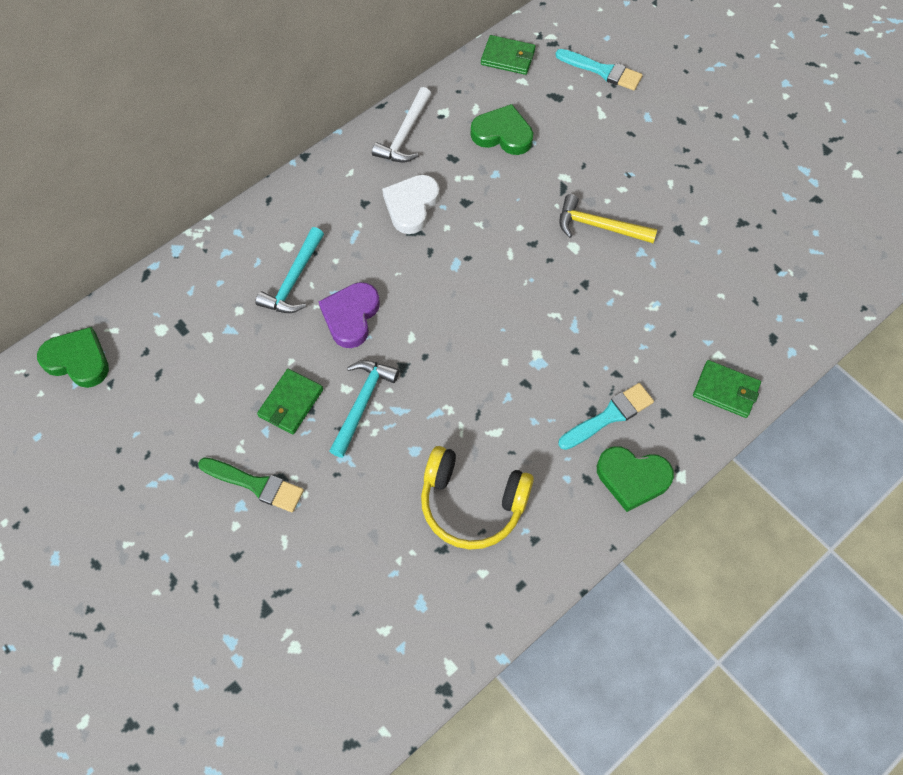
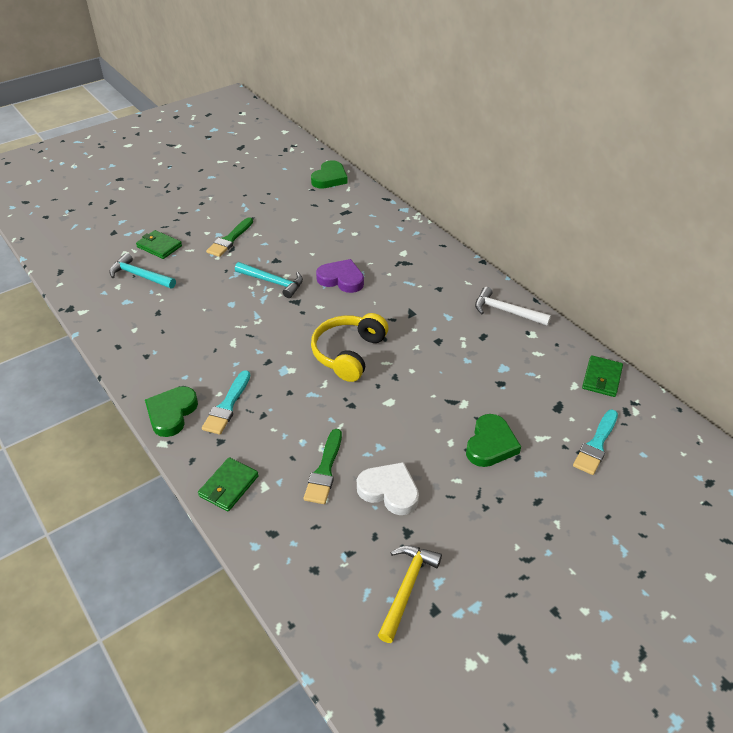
camera: 95 degrees right, 20 degrees down
turquoise hammer [255,227,324,313] -> turquoise hammer moved to [109,253,176,289]
green wallet [257,369,323,434] -> green wallet moved to [136,230,182,259]
white heart [382,175,440,234] -> white heart moved to [357,462,419,515]
yellow headphones [421,446,534,550] -> yellow headphones moved to [311,313,388,382]
green heart [471,104,533,155] -> green heart moved to [466,414,521,467]
turquoise brush [558,383,654,450] -> turquoise brush turned 45 degrees clockwise [202,370,251,435]
yellow hammer [559,194,657,243] -> yellow hammer moved to [378,545,442,643]
none -> green brush [303,429,342,504]

